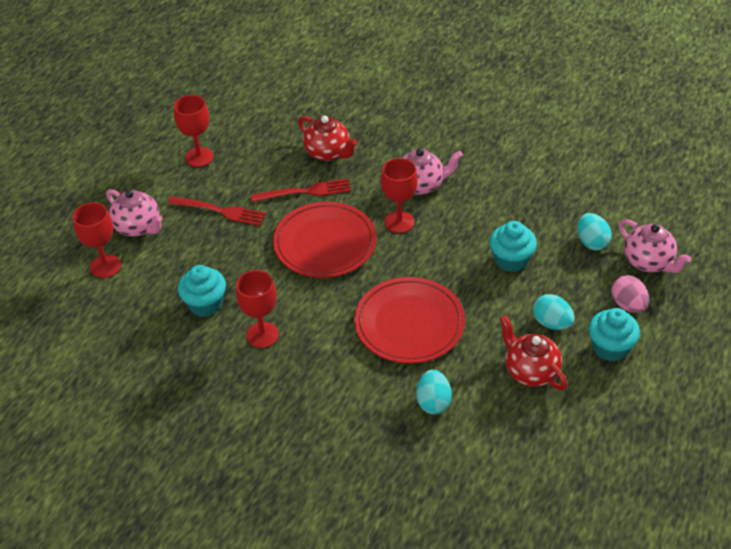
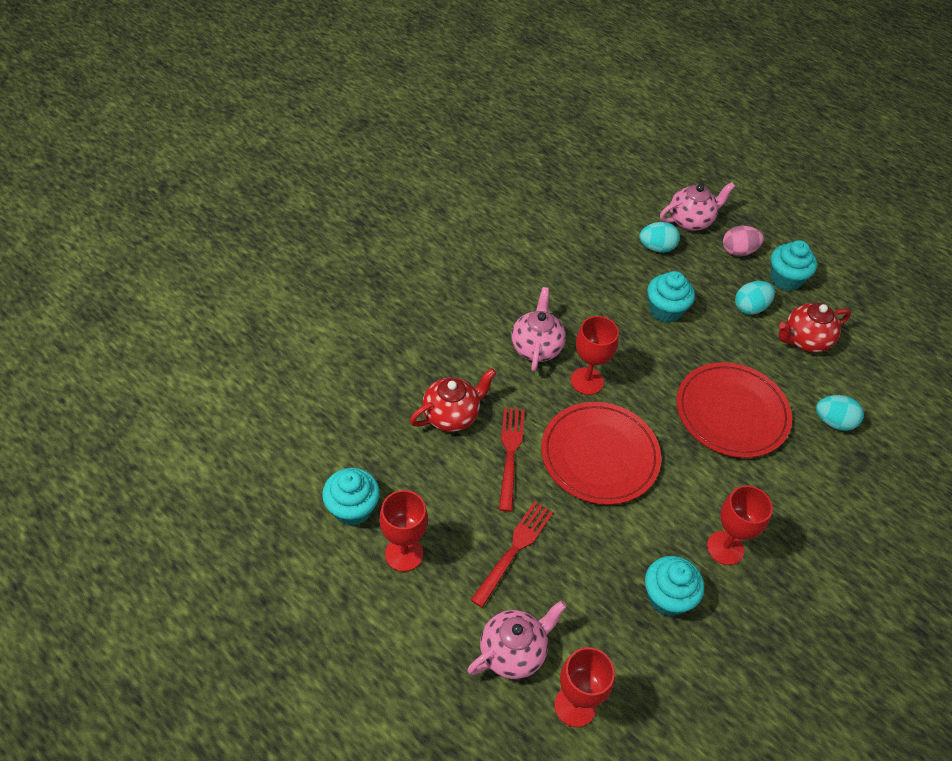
camera: 80 degrees left, 5 degrees up
none -> turquoise cupcake [322,468,380,526]

